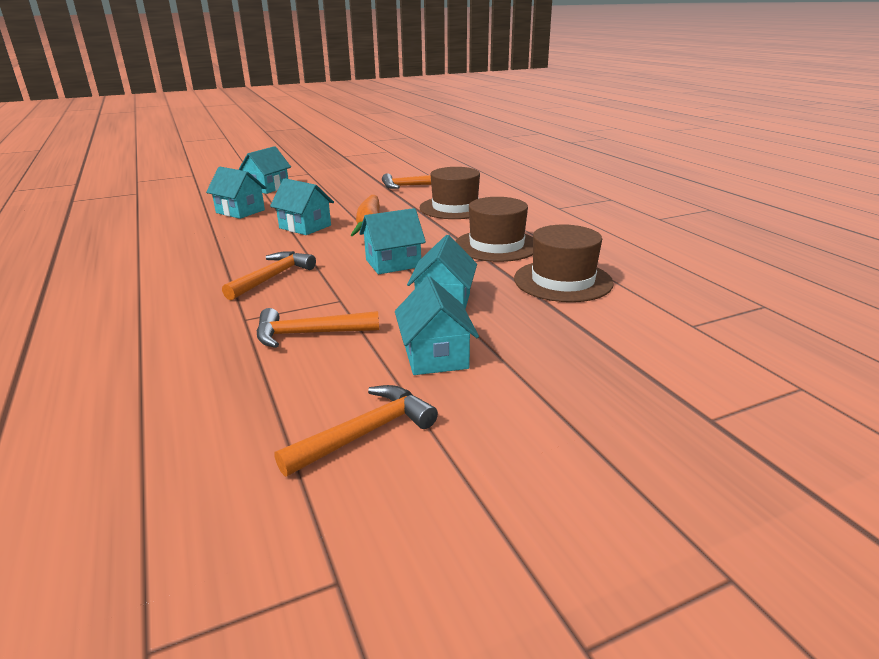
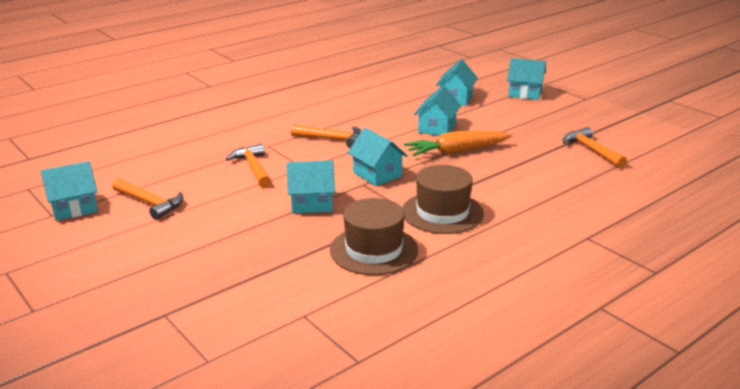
camera: 75 degrees right, 0 degrees up
turquoise house [395,276,479,375] -> turquoise house moved to [41,161,98,221]
brown hat [419,167,480,219] -> none

